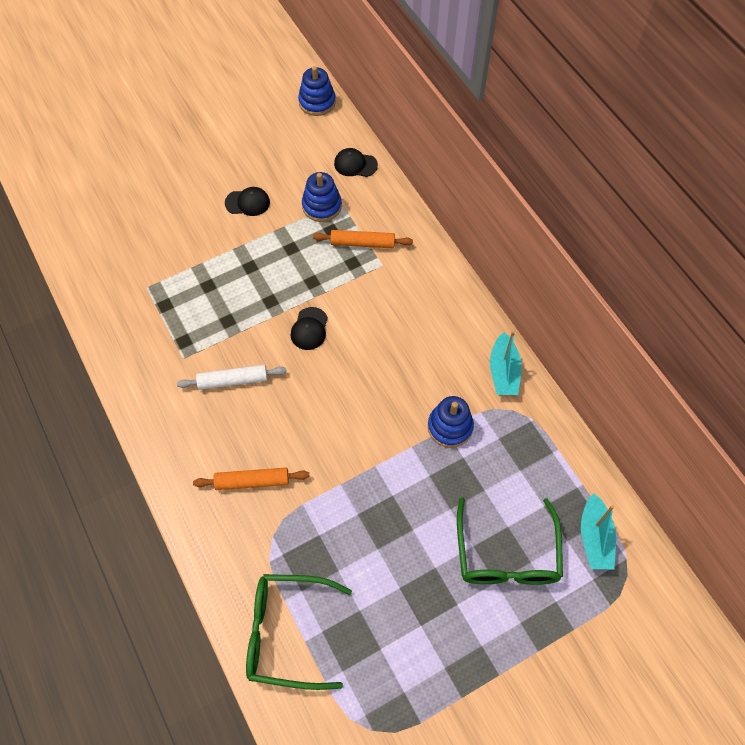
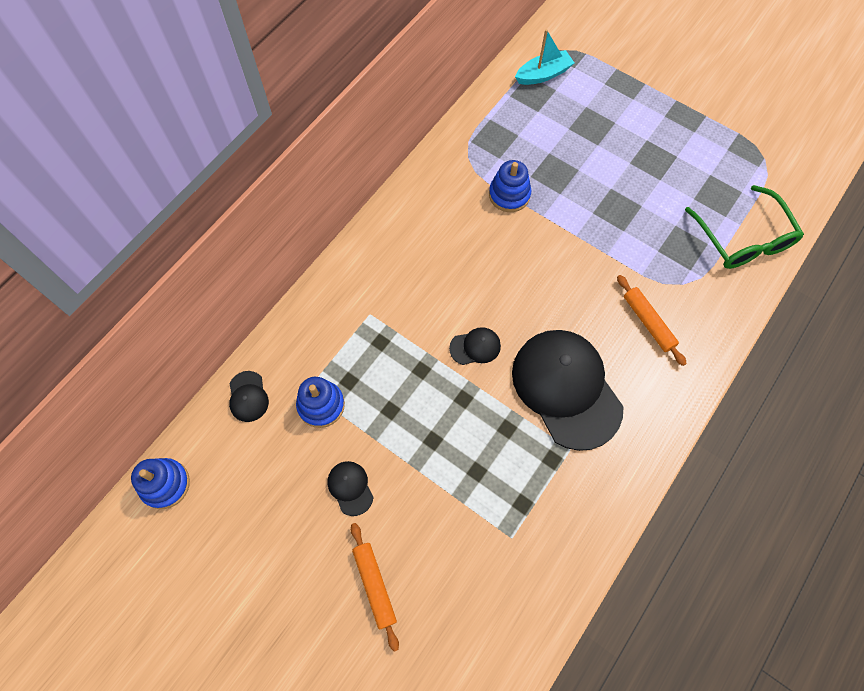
camera: 115 degrees left, 5 degrees up
white rolling pin [177,365,287,390] -> black cap [512,330,624,451]
orange rolling pin [313,230,413,248] -> orange rolling pin moved to [351,523,399,652]
green glasses [457,498,563,585] -> none
turquoise boat [490,331,522,395] -> none

